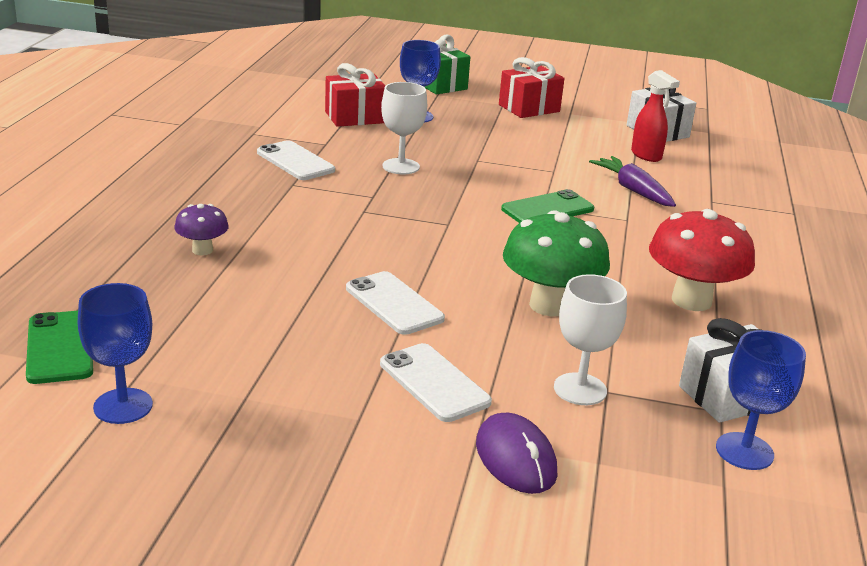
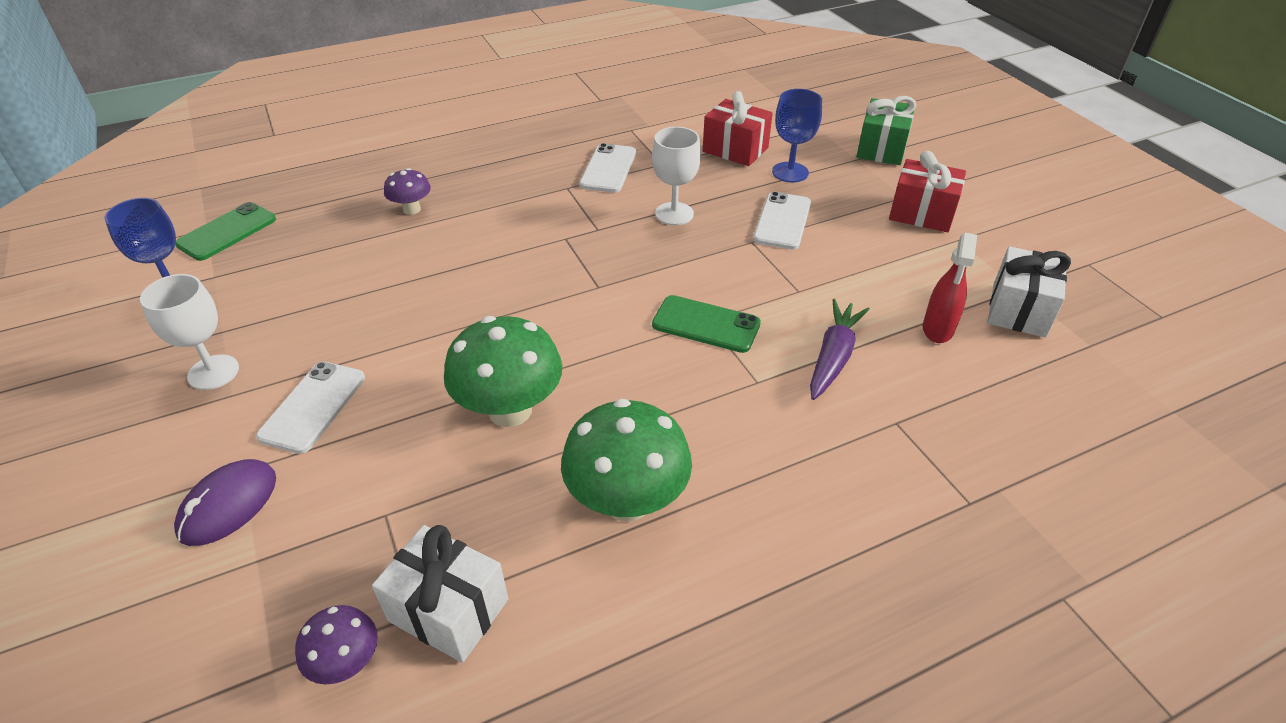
camera: 55 degrees right, 15 degrees up
white phone [346,271,445,335] -> white phone moved to [753,192,811,250]
white goblet [554,274,627,405] -> white goblet moved to [140,274,239,390]
red mushroom [649,209,755,311] -> green mushroom [561,399,692,522]
blue goblet [716,330,806,470] -> purple mushroom [295,605,378,685]

